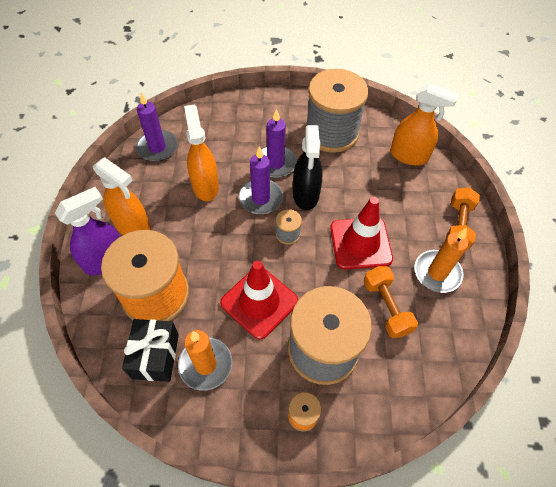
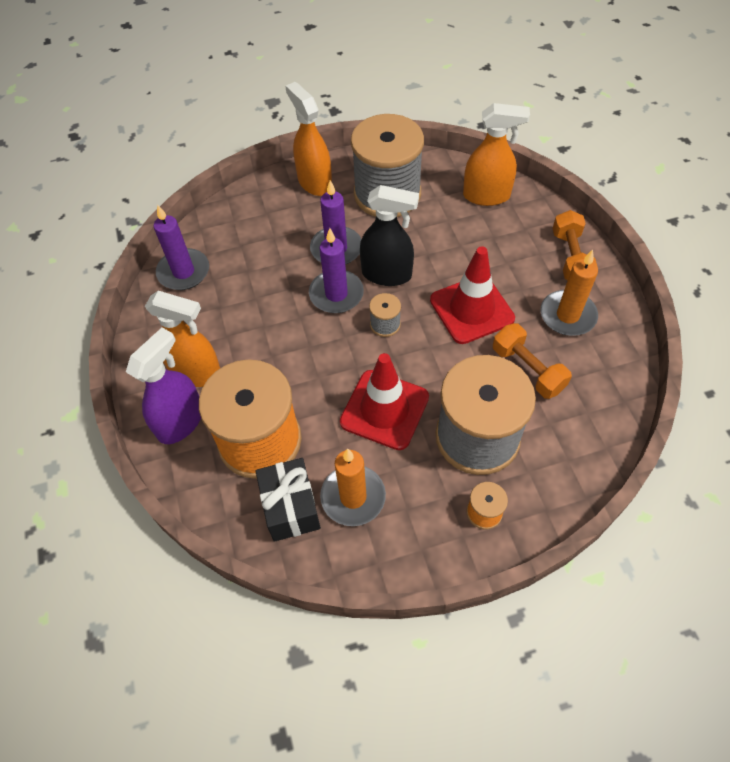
camera: 15 degrees left, 0 degrees up
orange spray bottle [184,105,219,201] -> orange spray bottle moved to [285,82,332,196]
black spray bottle [293,125,323,210] -> black spray bottle turned 60 degrees counterclockwise [360,185,419,286]

